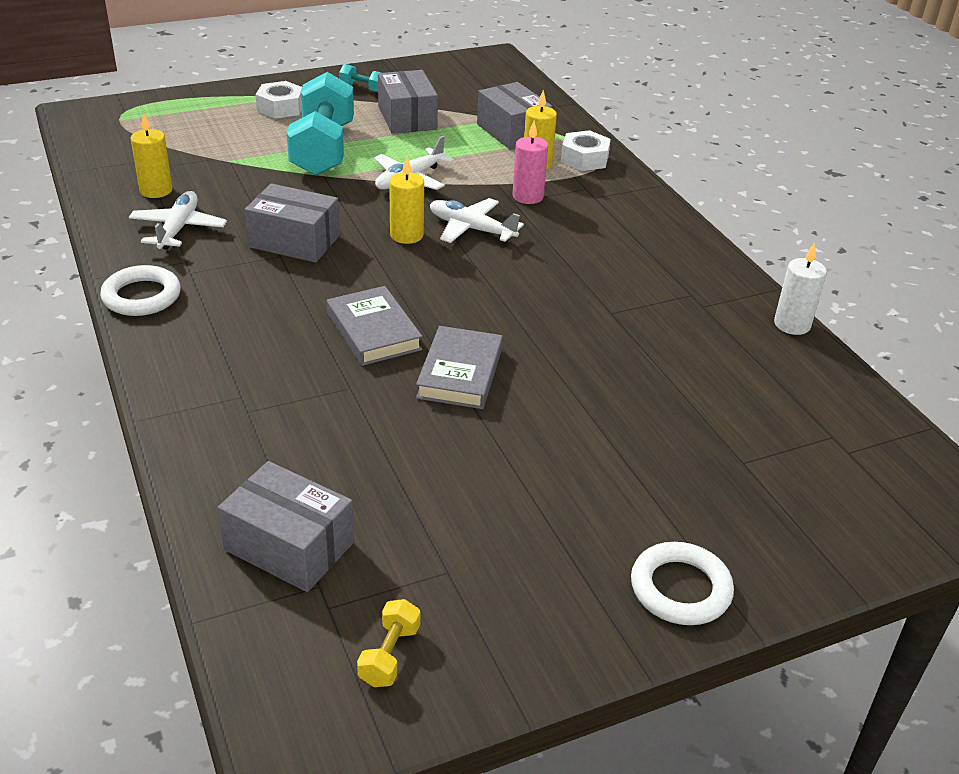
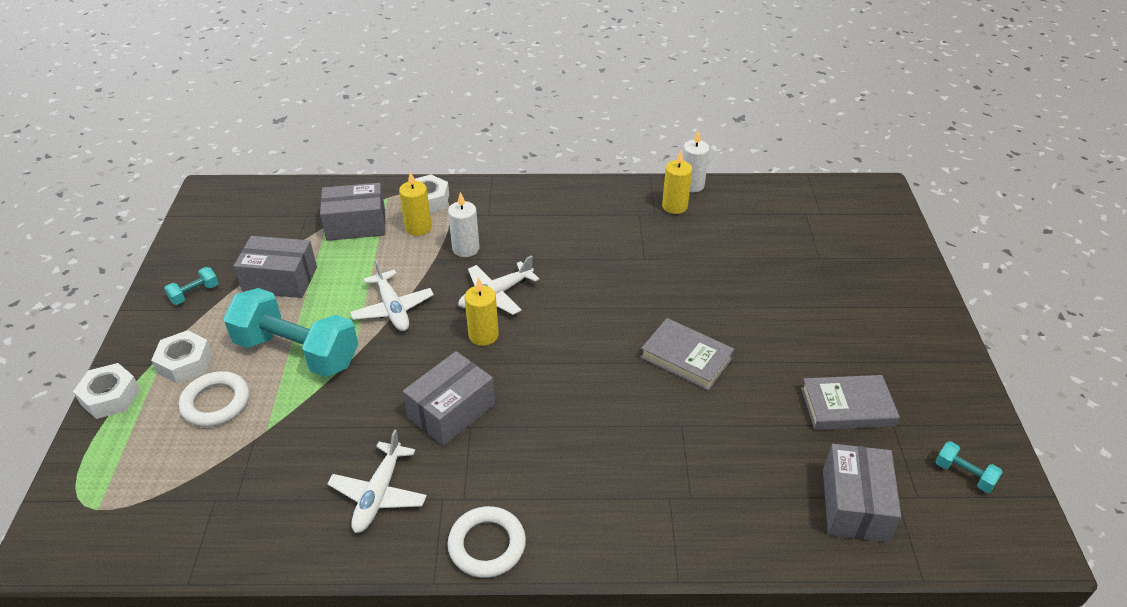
camera: 65 degrees left, 5 degrees up
white plane [129,191,227,250] -> white plane turned 105 degrees counterclockwise [327,430,427,533]
yellow candle [131,113,173,198] -> yellow candle moved to [662,151,692,214]
grey box [218,461,354,592] -> grey box turned 45 degrees counterclockwise [823,444,901,542]
grey book [327,286,422,366] -> grey book moved to [801,375,900,430]
yellow dumbbell [357,599,420,687] -> turquoise dumbbell [935,441,1003,493]
pink candle [512,121,548,204] -> white candle [448,192,480,257]
white ring [631,542,734,625] -> white ring moved to [179,371,249,427]
none -> white nut [73,363,140,419]

